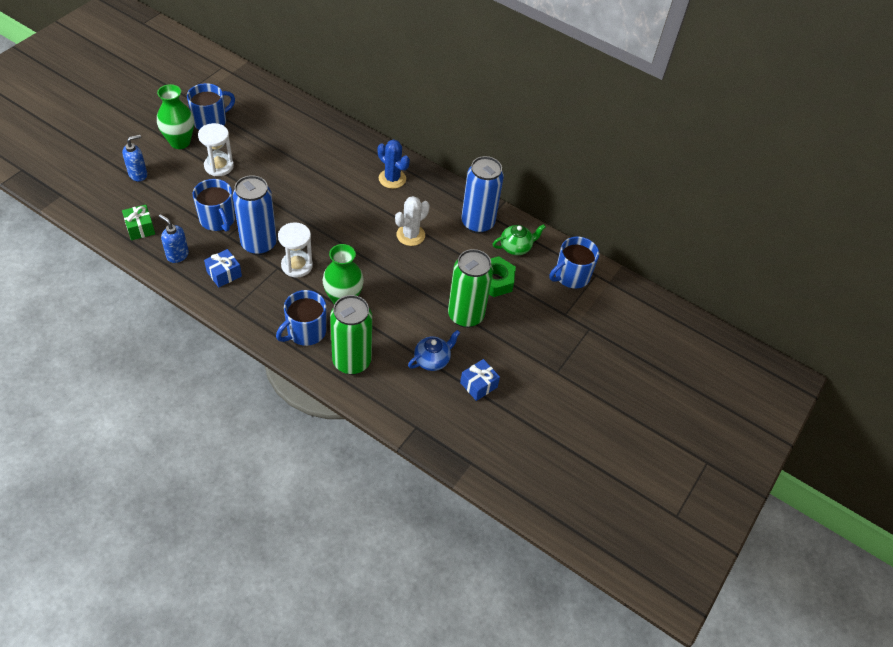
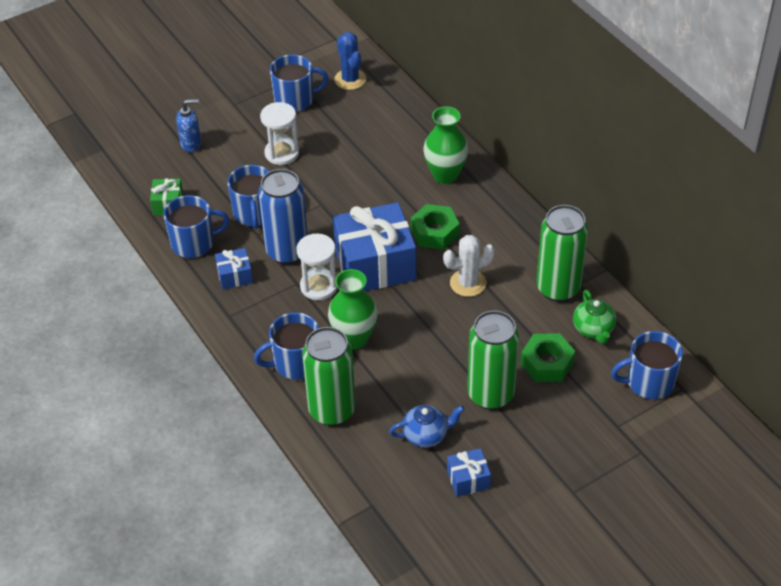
camera: 30 degrees right, 5 degrees down
green vase [157,84,194,149] -> green vase moved to [423,106,468,184]
blue soap dispenser [159,214,189,263] -> blue mug [163,195,229,258]
blue cactus [378,139,410,189] -> blue cactus moved to [334,32,366,90]
blue can [461,156,504,234] -> green can [536,205,588,302]
green teapot [493,224,546,255] -> green teapot turned 75 degrees clockwise [573,290,616,344]
none -> blue gift [333,202,416,291]
none -> green nut [411,204,460,249]

